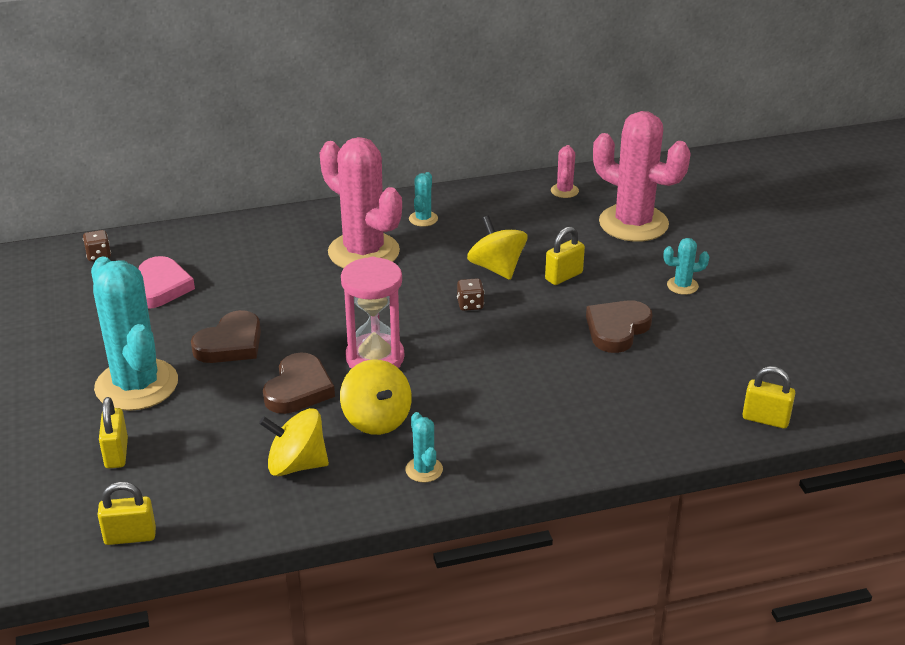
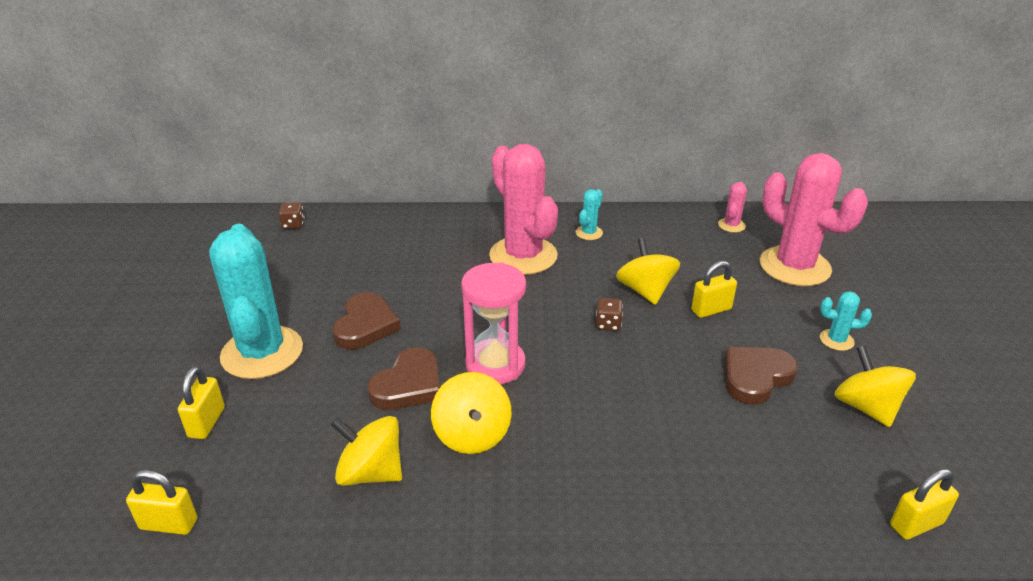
camera: 15 degrees right, 0 degrees up
pink heart [139,256,195,309] -> none
brown heart [191,310,261,363] -> brown heart turned 45 degrees counterclockwise [332,292,401,350]
turquoise cactus [405,412,443,482] -> none
yellow padlock [742,366,795,428] -> yellow padlock turned 60 degrees counterclockwise [890,469,959,540]
none -> yellow spinning top [835,346,916,427]

